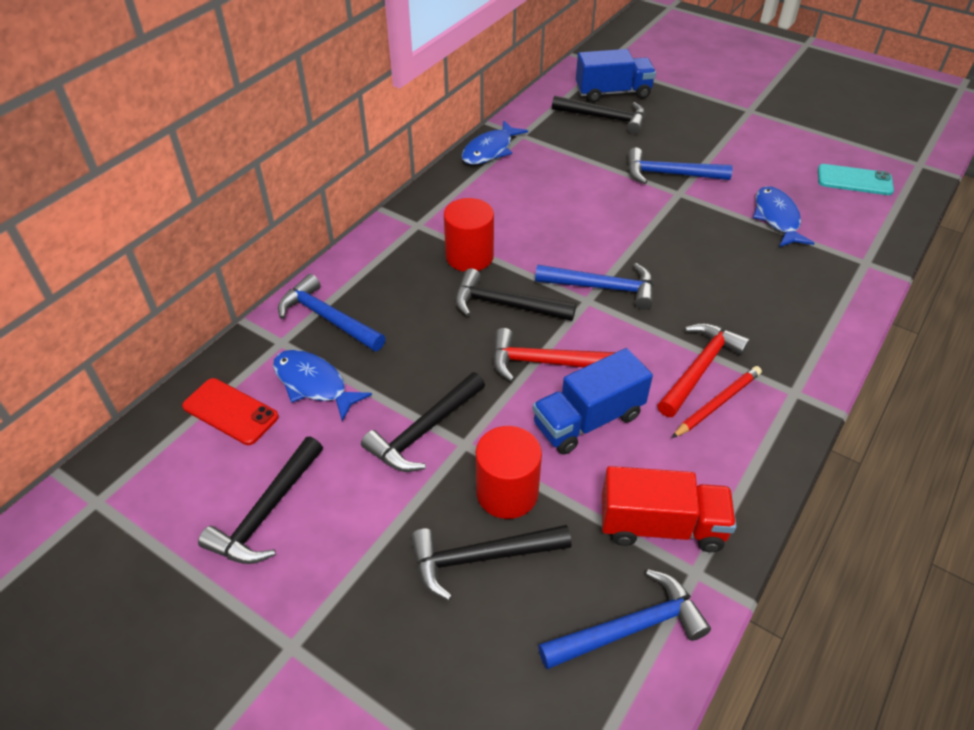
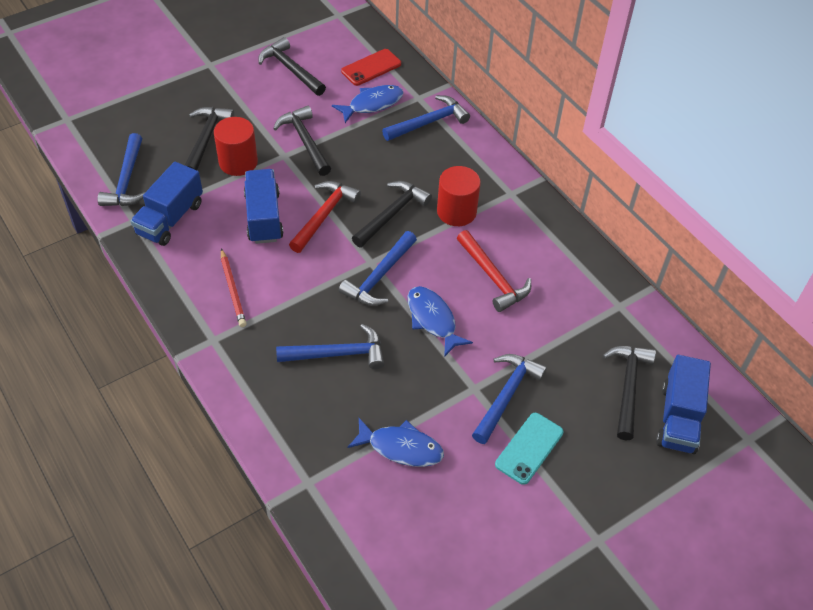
camera: 110 degrees right, 5 degrees up
blue fish [461,120,528,165] -> blue fish moved to [407,286,473,357]
black hammer [552,96,645,134] -> black hammer turned 150 degrees clockwise [603,346,656,441]
red truck [602,466,737,552] -> blue truck [130,162,203,246]
red hammer [657,323,750,417] -> red hammer moved to [457,230,531,312]
turquoise phone [818,164,894,195] -> turquoise phone moved to [495,413,564,485]
none -> blue hammer [276,324,384,369]

